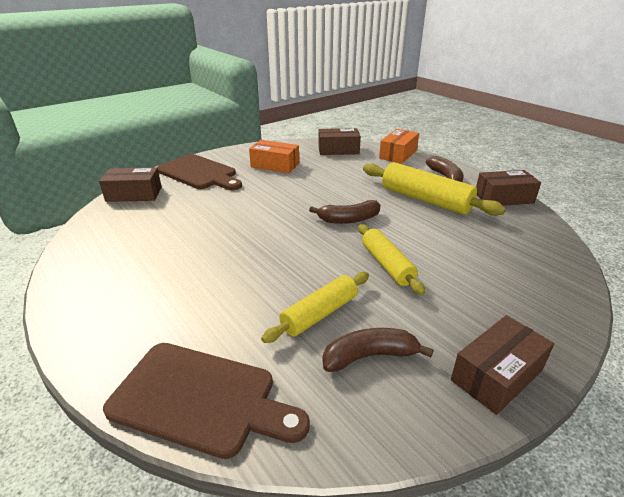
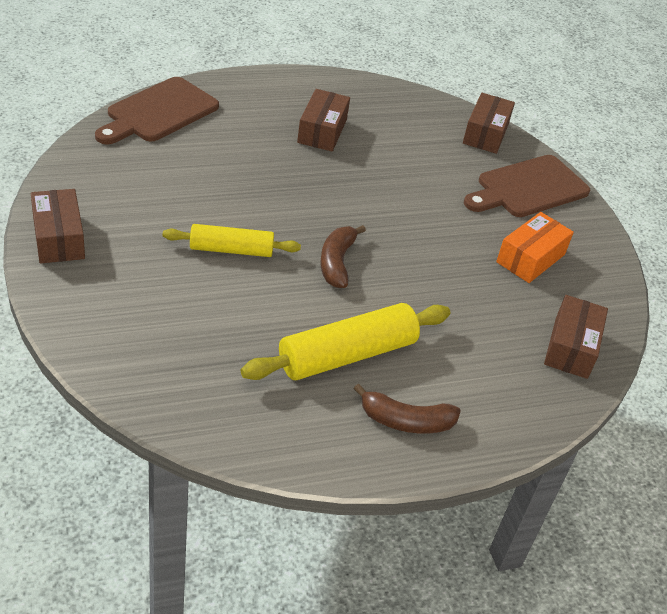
camera: 105 degrees right, 10 degrees up
yellow rolling pin [261,272,369,343] -> none
brown banana [323,328,434,372] -> none
orange box [379,129,419,164] -> none
brown box [476,170,541,206] -> brown box moved to [297,89,350,152]

